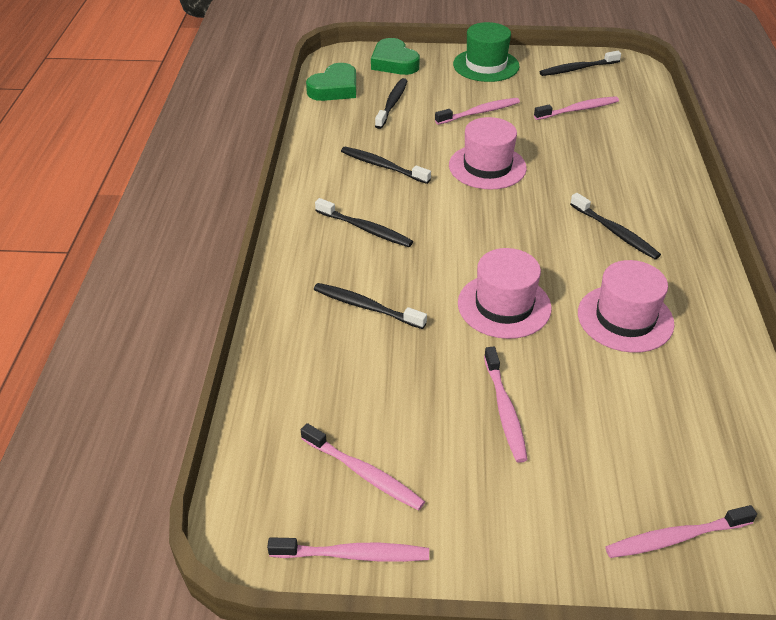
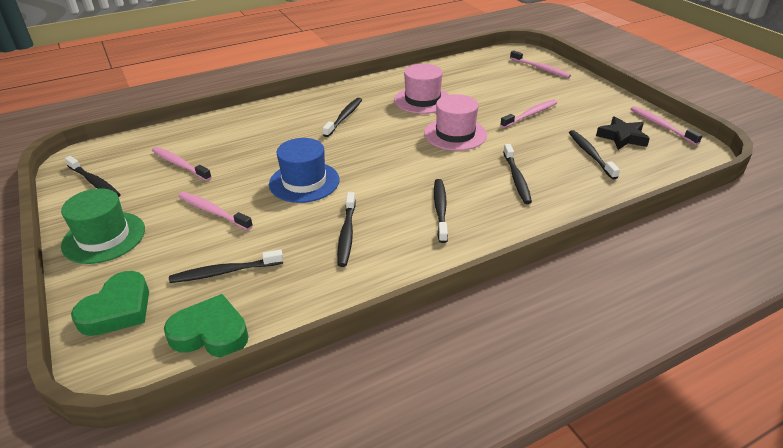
camera: 120 degrees left, 5 degrees down
pink toothbrush [301,423,425,511] -> black star [596,116,650,150]
pink hat [449,117,527,190] -> blue hat [269,138,340,203]
none -> black toothbrush [569,130,620,179]

